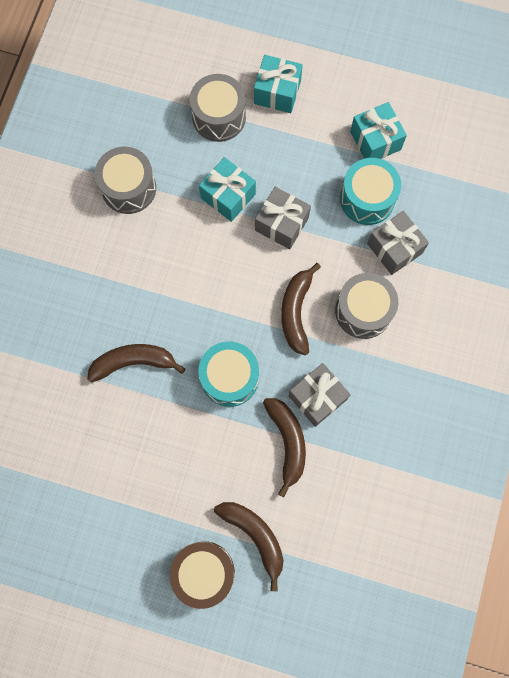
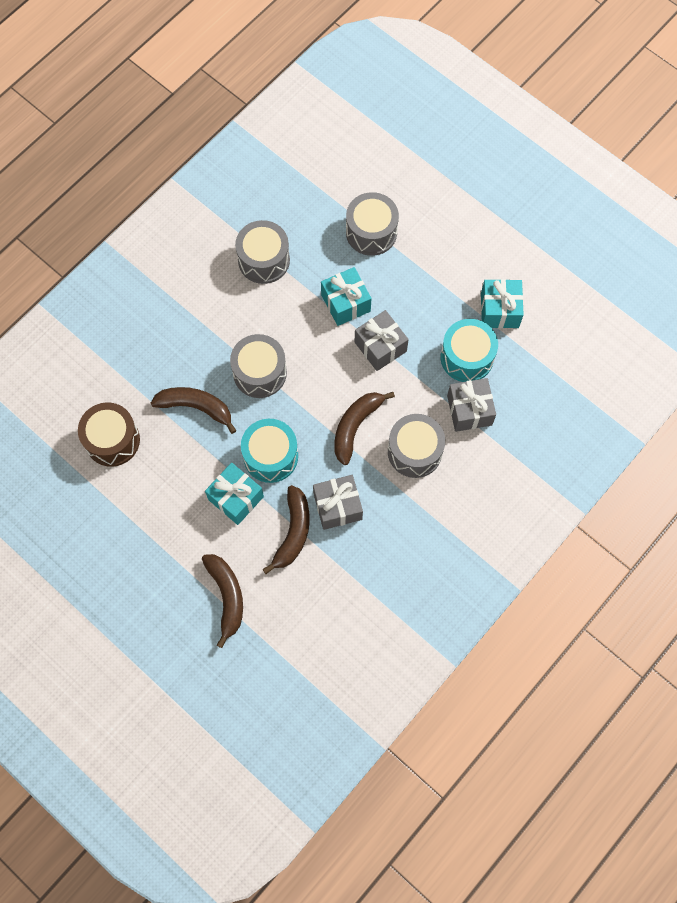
camera: 25 degrees right, 5 degrees down
brown drum [170,541,235,609] -> brown drum moved to [78,402,140,467]
turquoise gift [254,55,303,113] -> turquoise gift moved to [205,463,264,525]
none -> grey drum [230,334,287,398]

